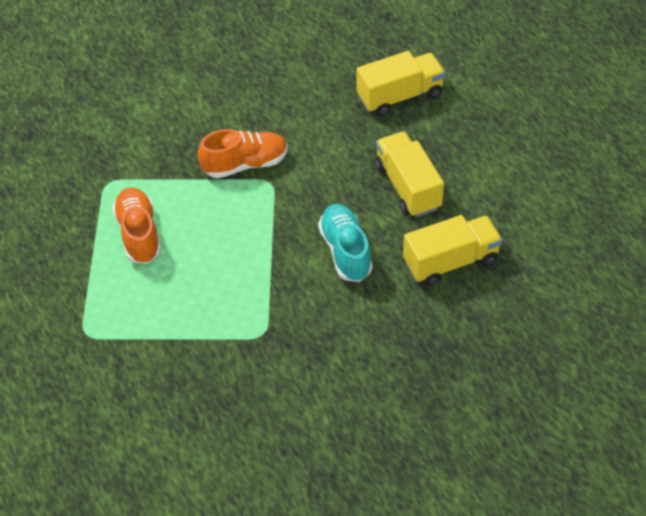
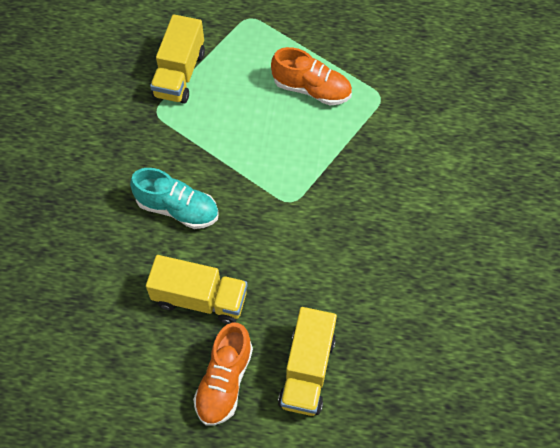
camera: 125 degrees right, 10 degrees up
orange shoe [198,129,288,178] -> orange shoe moved to [193,322,253,425]
yellow truck [403,215,502,286] -> yellow truck moved to [150,14,205,104]

